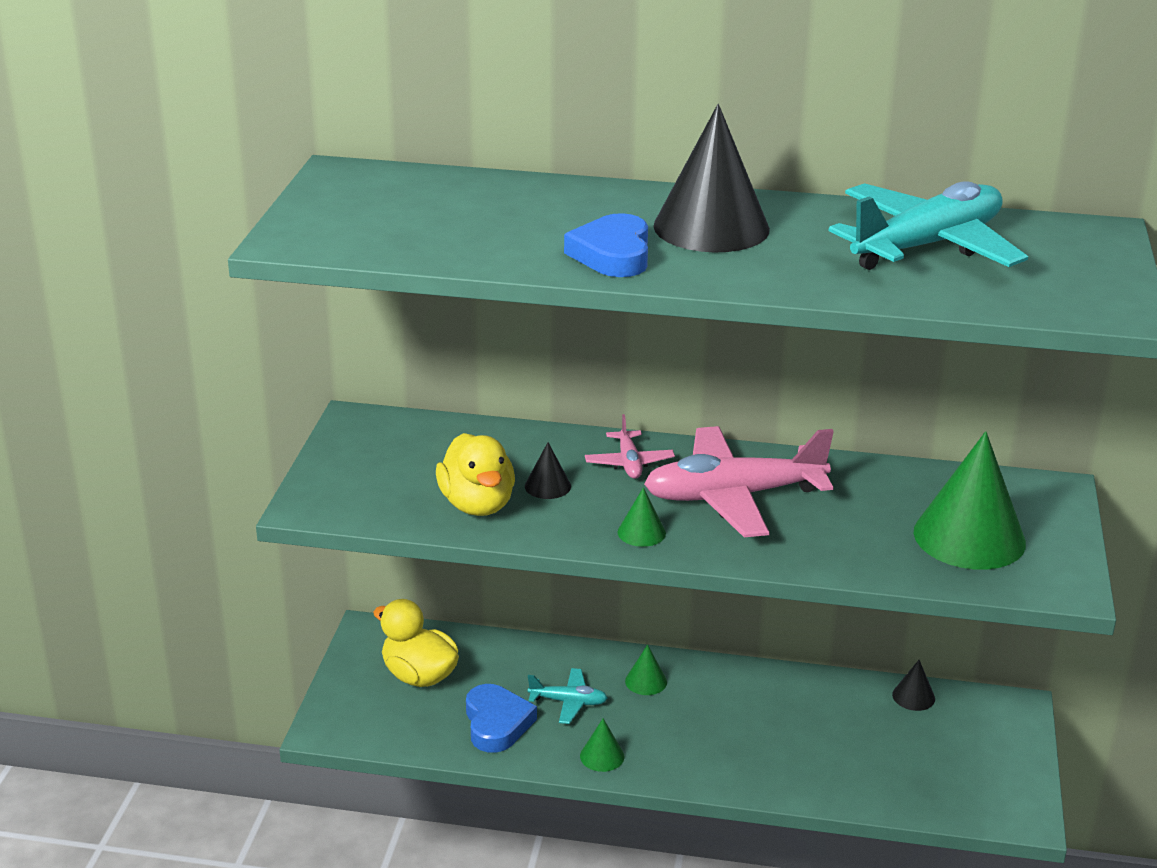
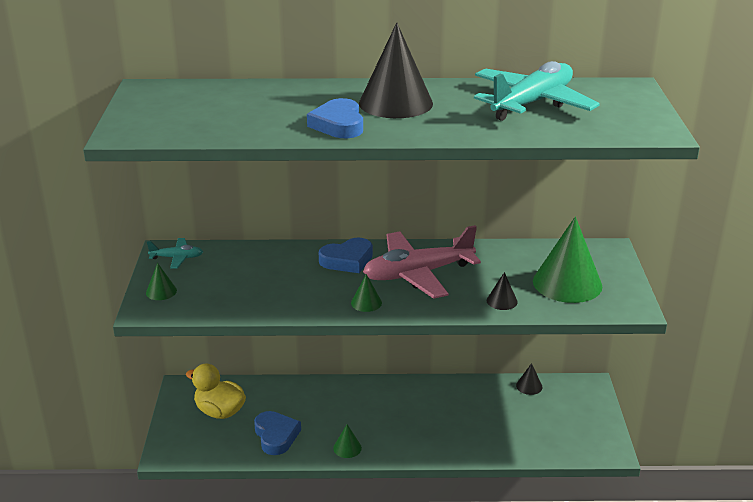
camera: 10 degrees left, 0 degrees up
yellow duck [436,433,515,516] -> none
black cone [525,442,571,499] -> black cone moved to [487,272,518,310]
turquoise plane [528,668,608,724] -> turquoise plane moved to [147,238,203,269]
pink plane [585,414,675,479] -> blue heart [319,238,373,273]
green cone [625,644,667,695] -> green cone moved to [146,263,177,300]

